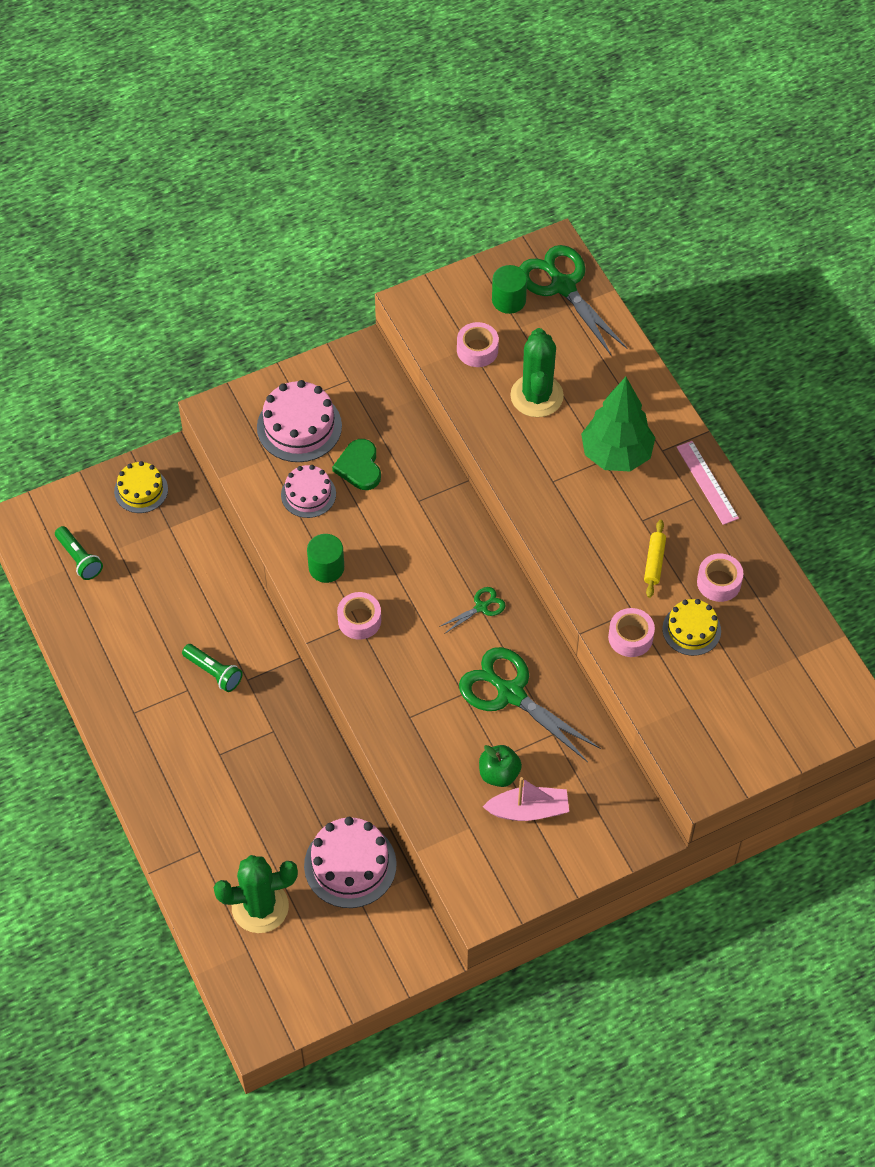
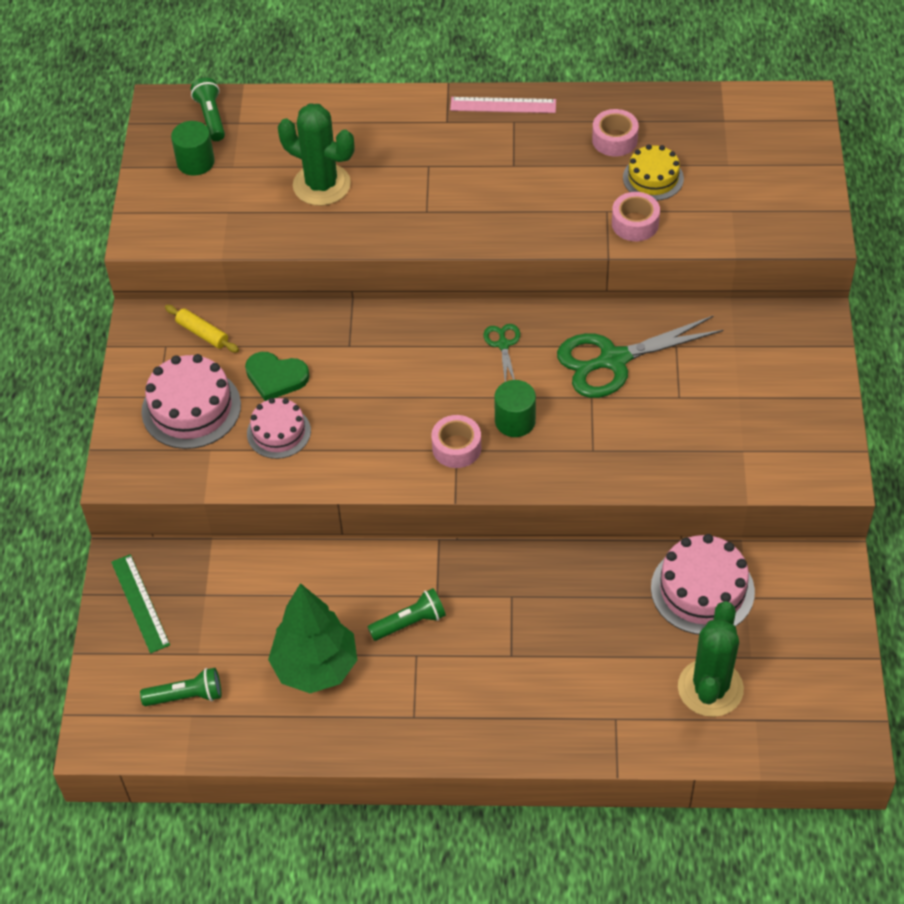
camera: 60 degrees left, 5 degrees down
yellow cake [114,461,168,513] -> green ruler [111,554,170,653]
green cylinder [307,534,344,583] -> green cylinder moved to [494,380,536,437]
pink tape [457,322,499,367] -> none
green apple [479,745,522,787] -> none
pink boat [483,777,569,821] -> none
green scissors [519,245,627,356] -> green flashlight [191,78,225,141]
green tree [581,377,655,472] -> green tree moved to [268,583,357,693]
yellow rolling pin [644,520,666,598] -> yellow rolling pin moved to [165,305,239,352]

